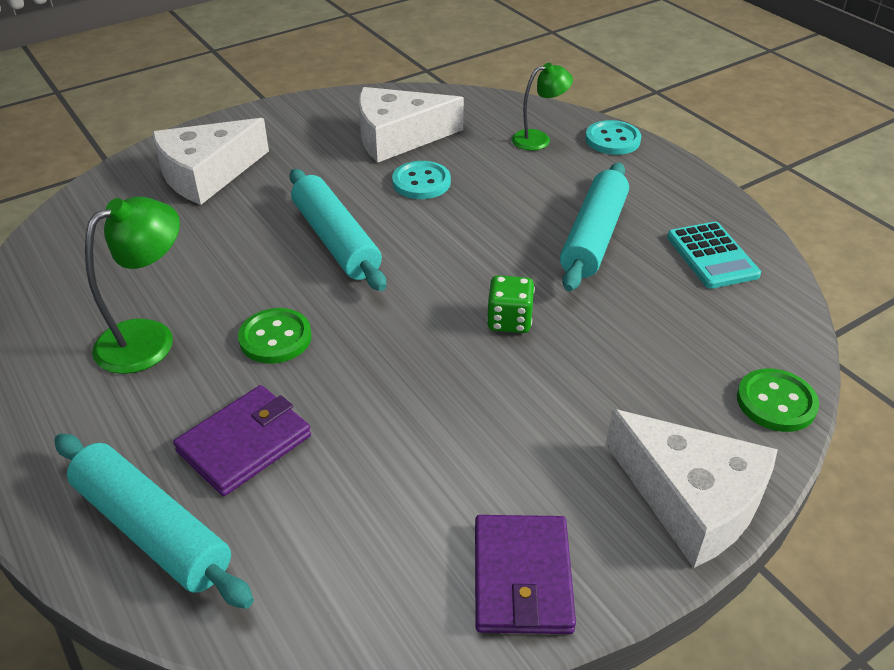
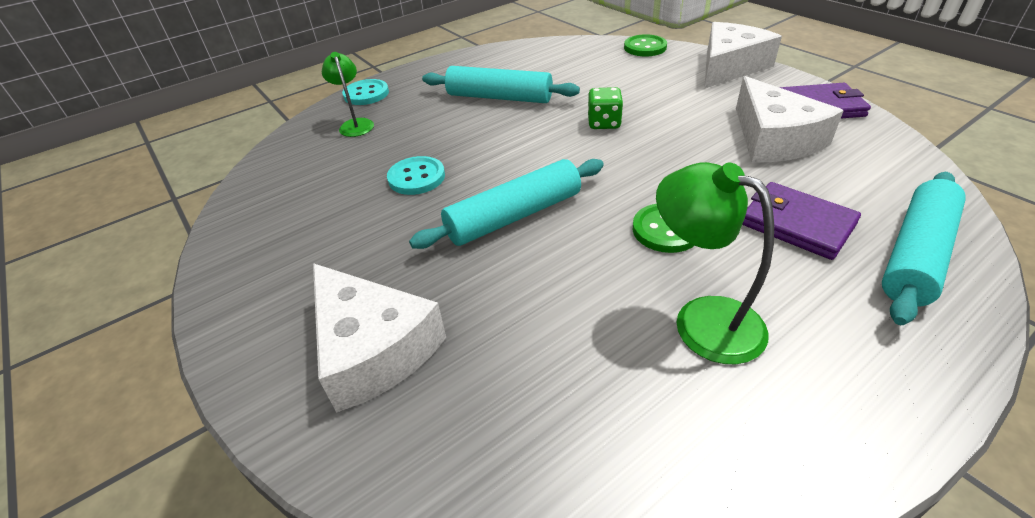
camera: 90 degrees left, 0 degrees up
white cheese [359,87,464,163] -> white cheese moved to [736,76,844,163]
turquoise calculator [667,222,761,289] -> none

